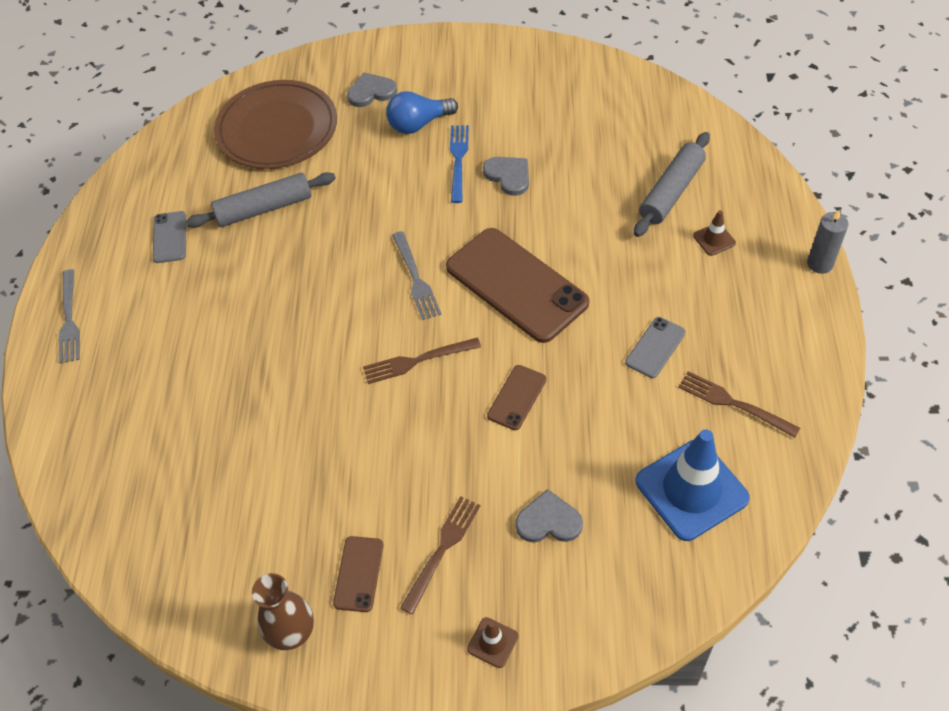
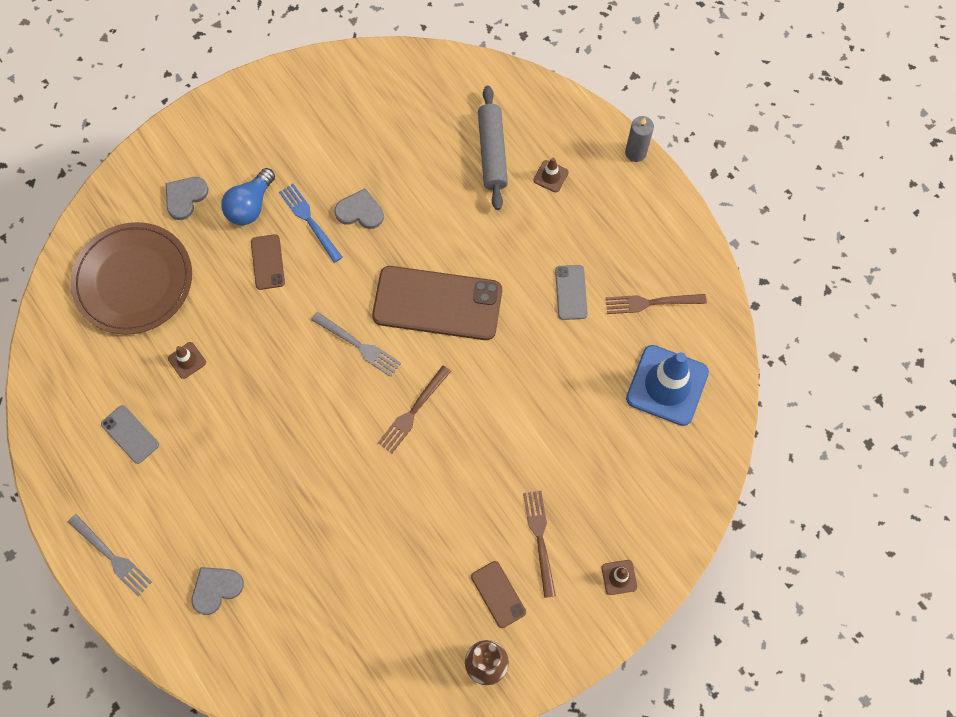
camera: 40 degrees left, 15 degrees up
grey rolling pin [185,172,336,228] -> brown traffic cone [168,342,206,379]
brown phone [487,365,546,430] -> brown phone moved to [251,234,285,290]
grey heart [515,489,583,543] -> grey heart moved to [192,567,244,615]

